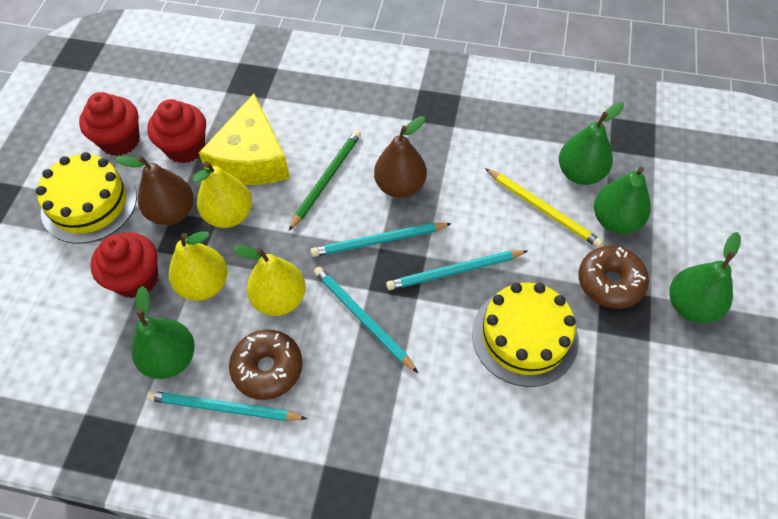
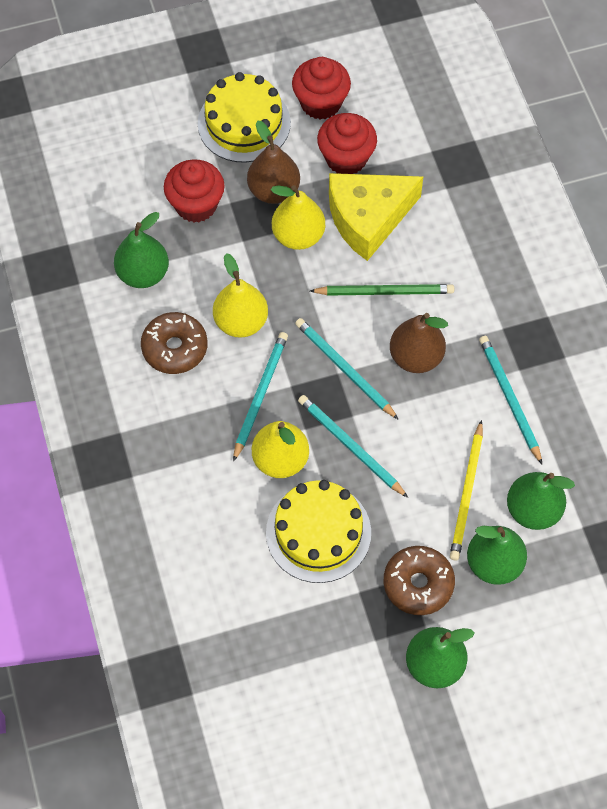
camera: 60 degrees right, 5 degrees up
turquoise pencil [147,391,308,421] -> turquoise pencil moved to [479,336,542,464]
yellow pear [169,231,228,301] -> yellow pear moved to [252,421,309,478]

